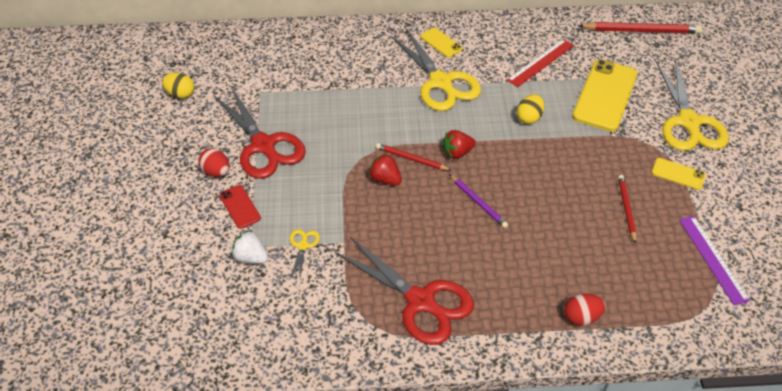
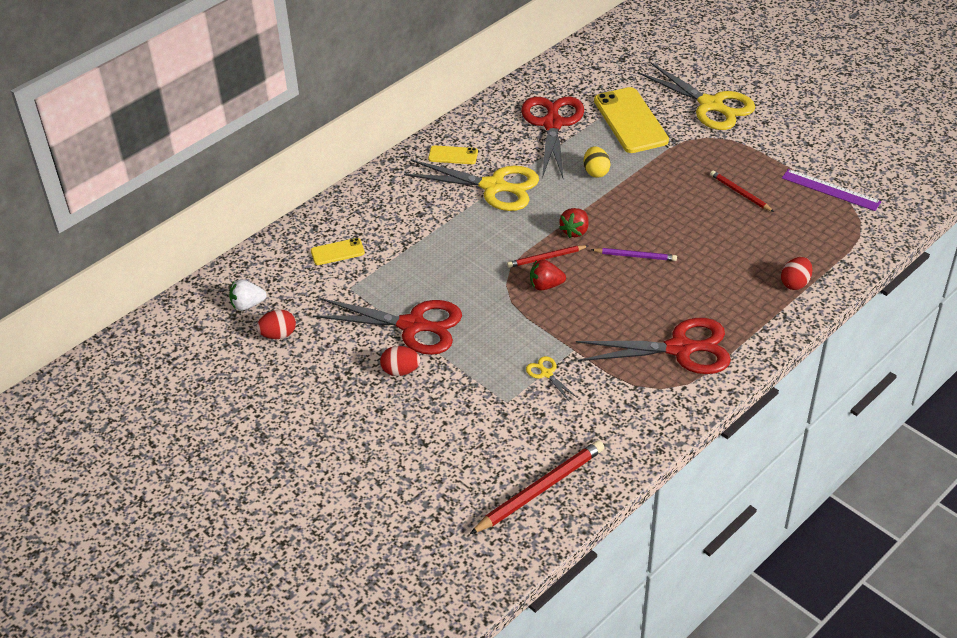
camera: 40 degrees left, 5 degrees down
yellow egg [162,73,194,99] -> red egg [257,310,296,339]
red phone [219,185,261,229] -> none
white strawberry [231,230,268,263] -> white strawberry moved to [229,279,267,311]
red ruler [507,39,574,87] -> red scissors [521,97,584,178]
red pencil [578,22,702,34] -> red pencil moved to [470,440,604,534]
yellow phone [652,158,706,190] -> yellow phone moved to [311,238,365,265]

